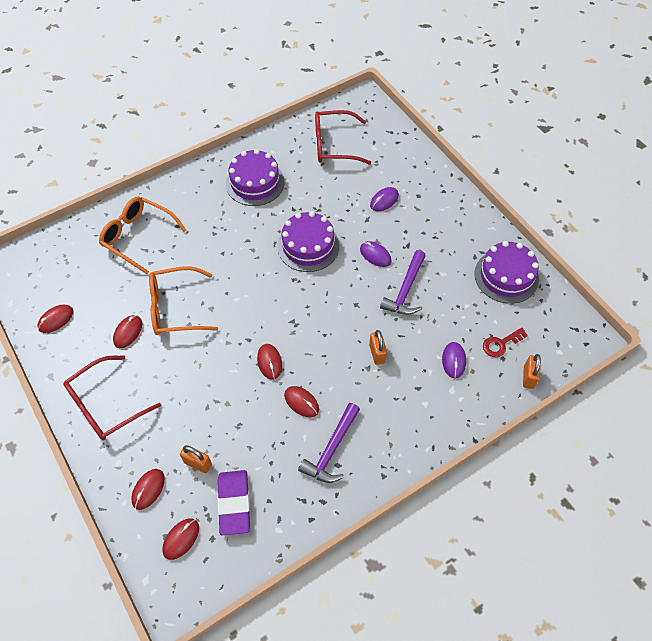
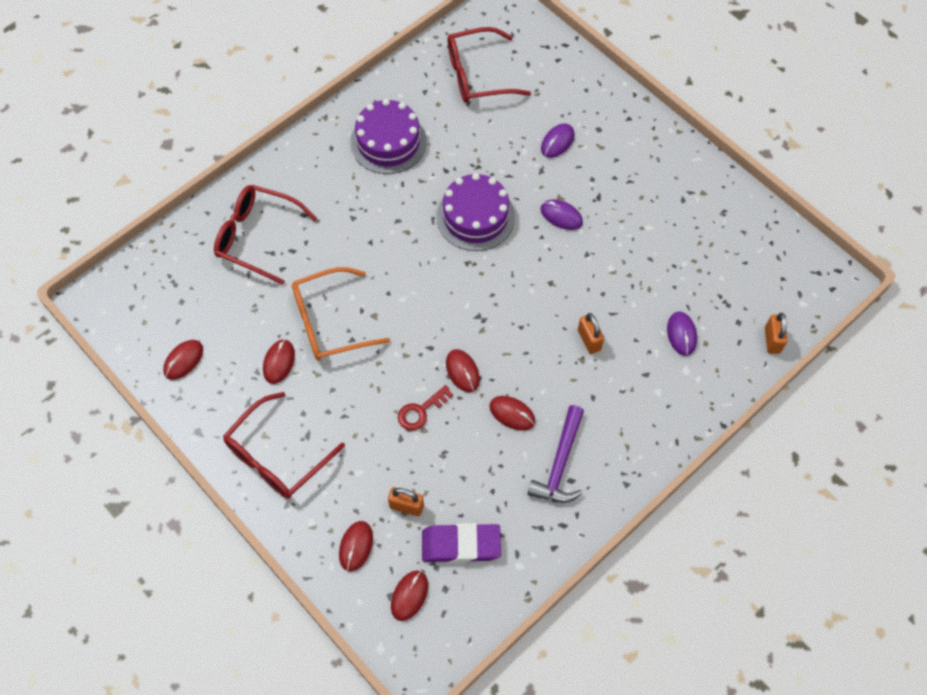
camera: 10 degrees left, 5 degrees up
orange glasses [99,197,186,274] -> red glasses [214,185,317,285]
purple eraser [217,470,250,536] -> purple eraser turned 75 degrees counterclockwise [422,523,501,563]
purple hammer [380,250,426,315] -> none
purple cake [474,241,539,304] -> none
red key [483,328,528,357] -> red key moved to [398,385,453,431]

